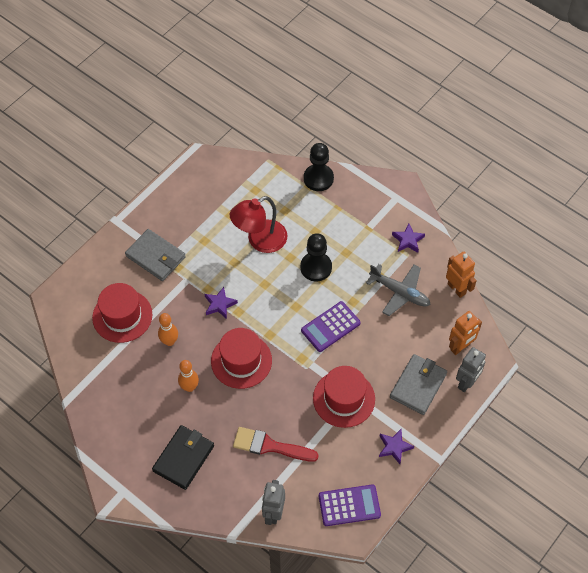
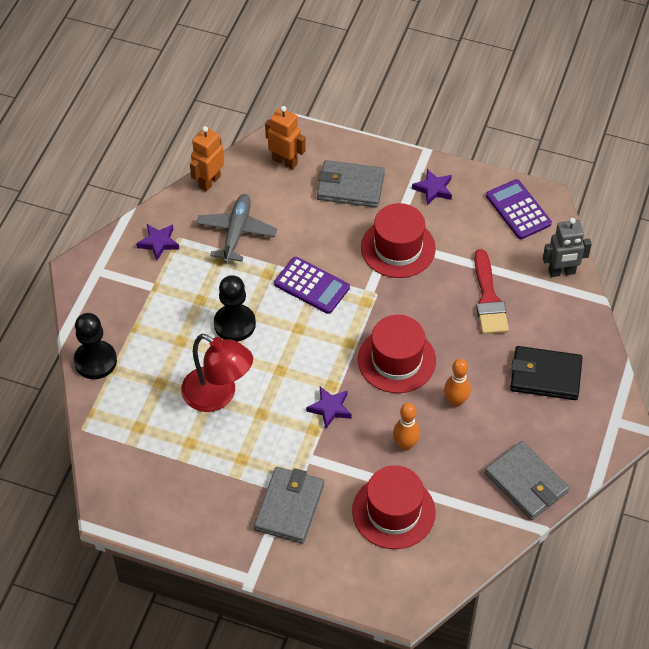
camera: 110 degrees left, 5 degrees down
grey robot [456,347,486,392] -> none
none -> grey wallet [485,441,569,520]

